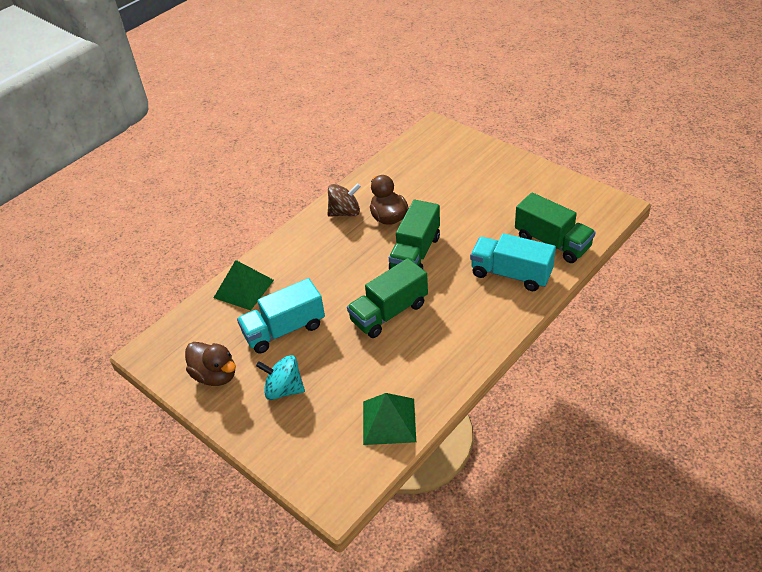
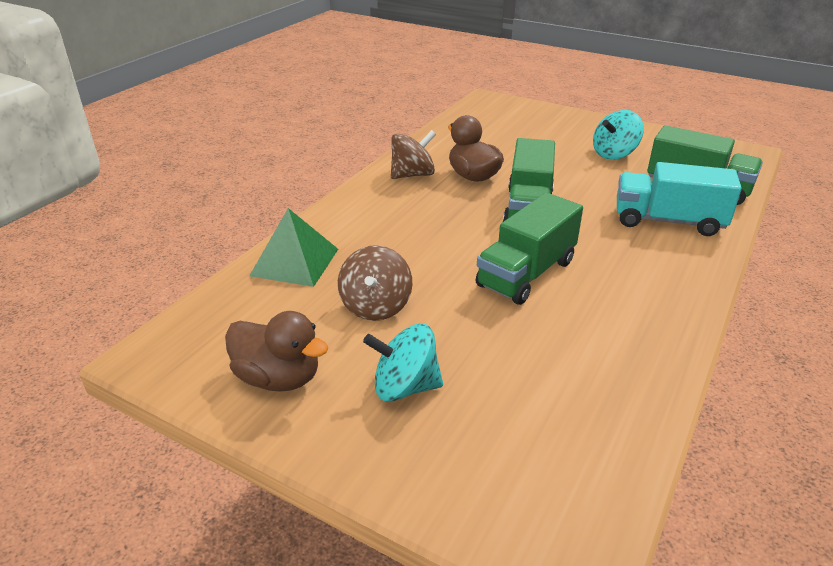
camera: 15 degrees left, 10 degrees down
turquoise truck [237,278,325,353] -> brown spinning top [338,245,412,321]
green pyramid [363,393,416,445] -> none
none -> turquoise spinning top [593,110,644,160]

